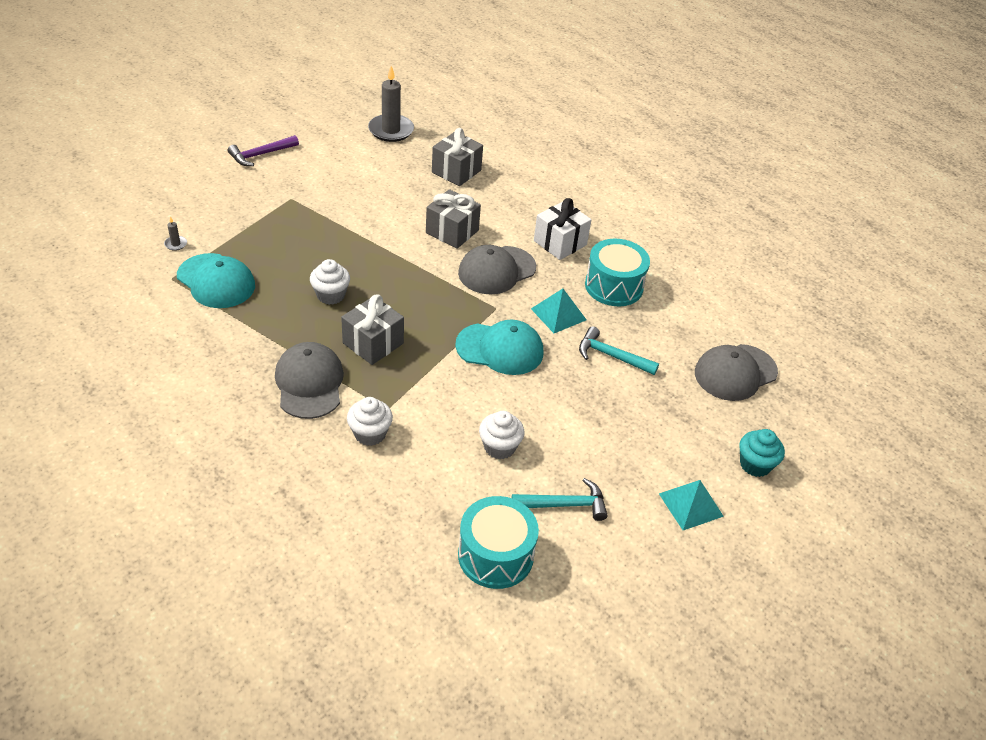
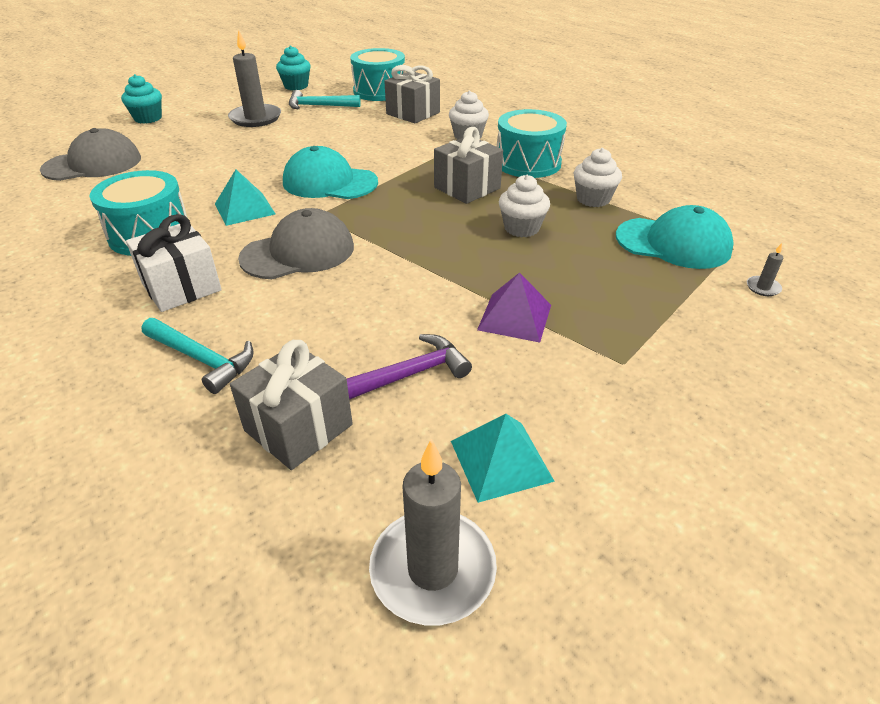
camera: 170 degrees left, 5 degrees down
turquoise cap [177,253,255,308] -> turquoise cap turned 150 degrees clockwise [616,205,734,269]
purple hammer [228,135,299,166] -> purple hammer moved to [347,334,472,400]
grey cap [275,342,344,419] -> turquoise drum [497,109,567,178]
grey gift [426,189,481,249] -> grey gift moved to [384,65,440,123]
white cupcake [479,411,524,459] -> white cupcake moved to [573,148,622,207]
turquoise hammer [579,326,659,375] -> turquoise hammer moved to [142,318,254,394]
turquoise pyramid [659,480,724,530] -> turquoise pyramid moved to [451,414,555,503]
none -> grey candle [228,29,281,127]
none -> turquoise cupcake [276,46,311,90]
none -> purple pyramid [477,272,551,342]

